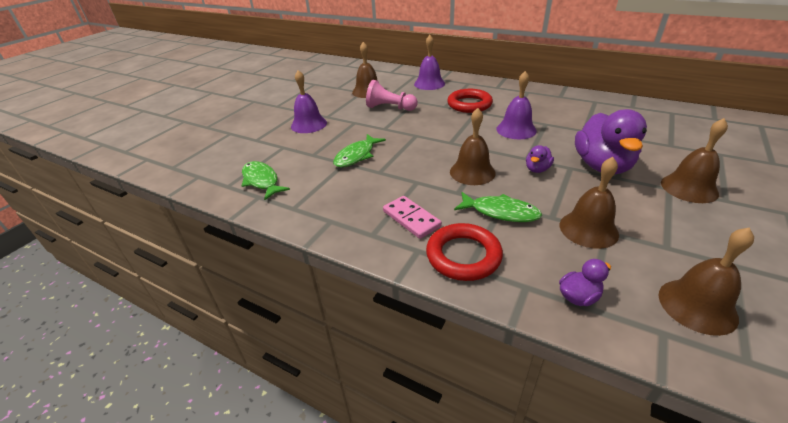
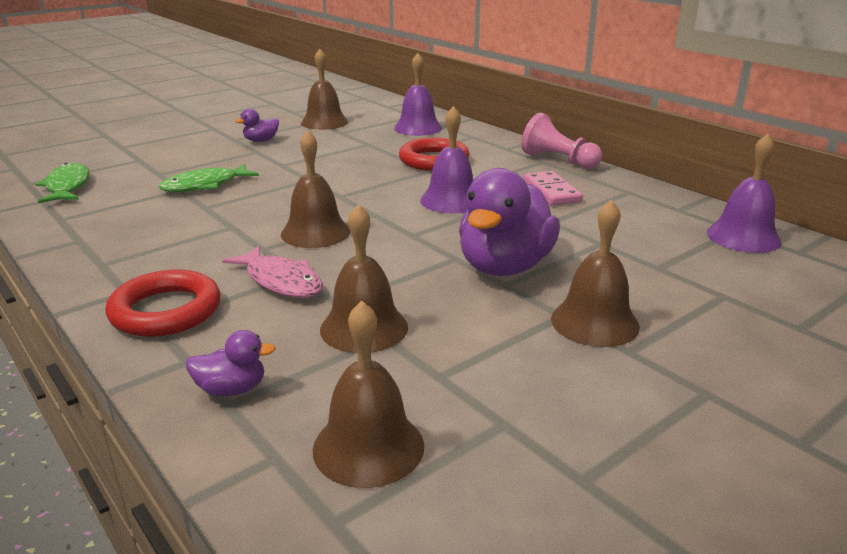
camera: 20 degrees right, 10 degrees down
purple bell [291,70,327,133] -> purple bell moved to [707,134,782,253]
pink pawn [366,80,418,111] -> pink pawn moved to [521,113,602,169]
pink domino [383,196,442,239] -> pink domino moved to [523,171,583,205]
green fish [454,192,542,222] -> pink fish [222,246,323,298]
purple duck [526,145,554,173] -> purple duck moved to [235,108,279,142]

